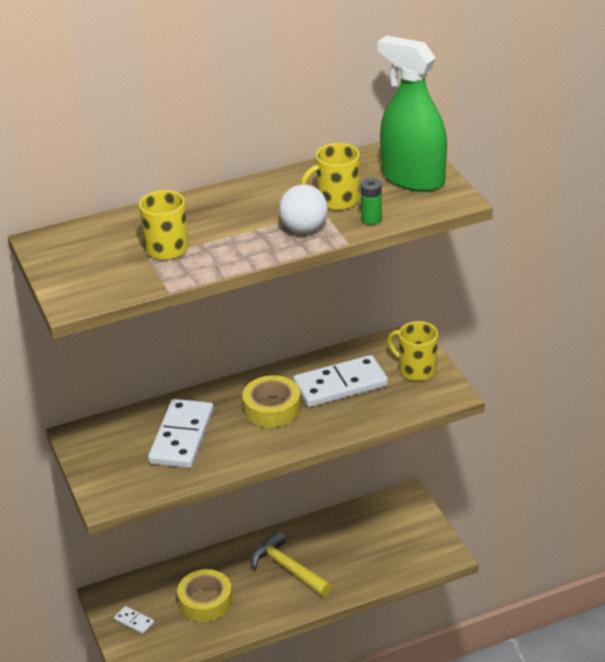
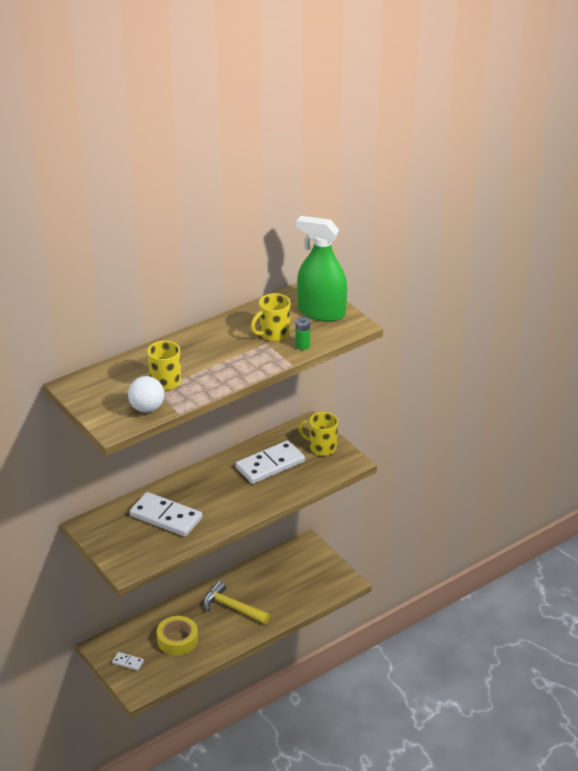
camera: 15 degrees left, 0 degrees up
white domino [148,399,214,468] -> white domino turned 60 degrees counterclockwise [130,492,202,537]
yellow tape [242,375,301,427] -> none
white ball [279,184,328,233] -> white ball moved to [128,376,164,412]

